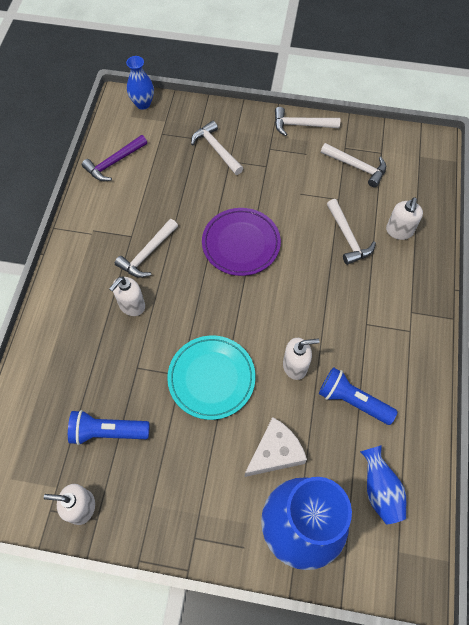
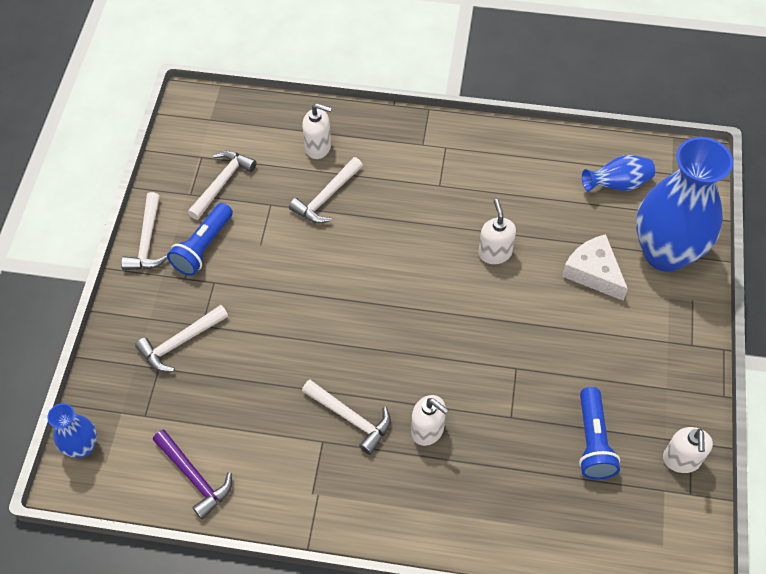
camera: 90 degrees left, 5 degrees down
turquoise plate [167,336,256,420] -> none
purple plate [202,208,281,276] -> none
blue flashlight [319,367,397,425] -> blue flashlight moved to [167,203,233,276]
white hammer [327,199,376,265] -> white hammer turned 150 degrees clockwise [289,157,363,223]

